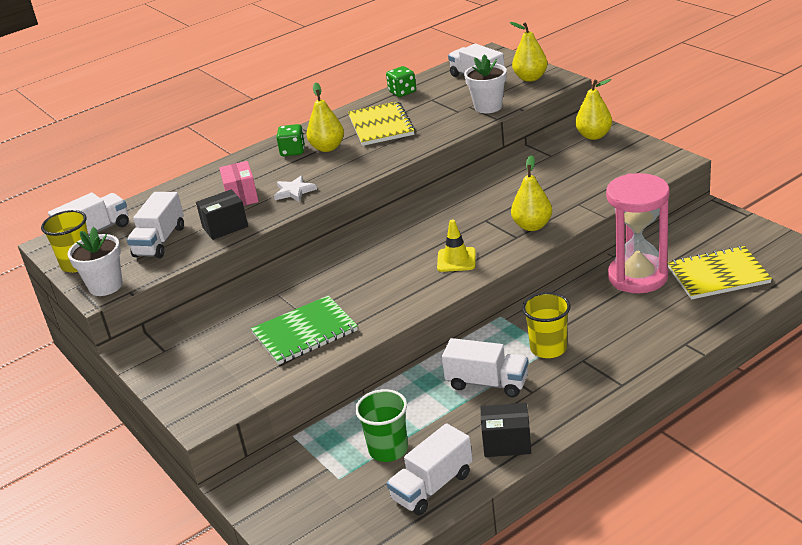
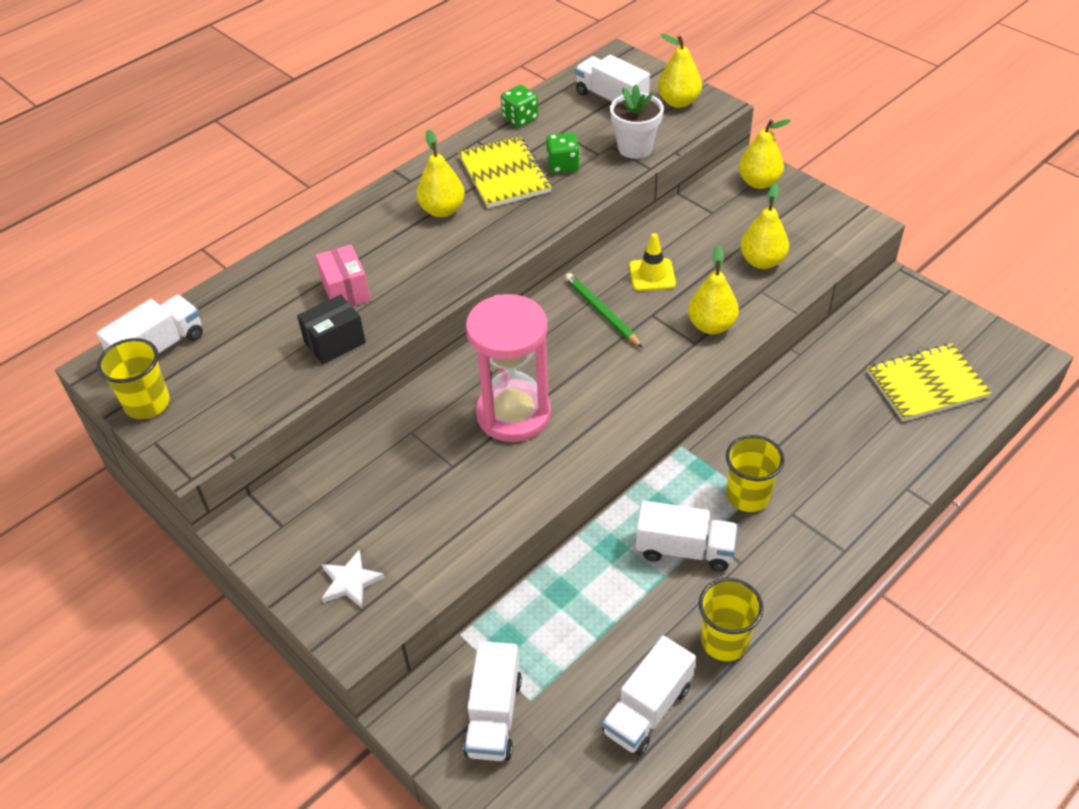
camera: 10 degrees left, 15 degrees up
white flower pot [67,227,123,296] -> none
white truck [127,192,184,258] -> white truck moved to [463,641,522,761]
green notebook [251,295,358,365] -> none
white star [274,175,317,202] -> white star moved to [322,550,385,608]
green dice [276,124,305,156] -> green dice moved to [546,132,580,174]
green cup [355,389,408,462] -> none
yellow traffic cone [437,220,476,272] -> yellow traffic cone moved to [629,233,676,291]
black box [480,403,531,457] -> yellow cup [699,578,764,661]
pink hourglass [606,173,670,293] -> pink hourglass moved to [466,294,551,442]
none -> green pencil [565,273,643,348]
none -> yellow pear [740,183,789,269]

